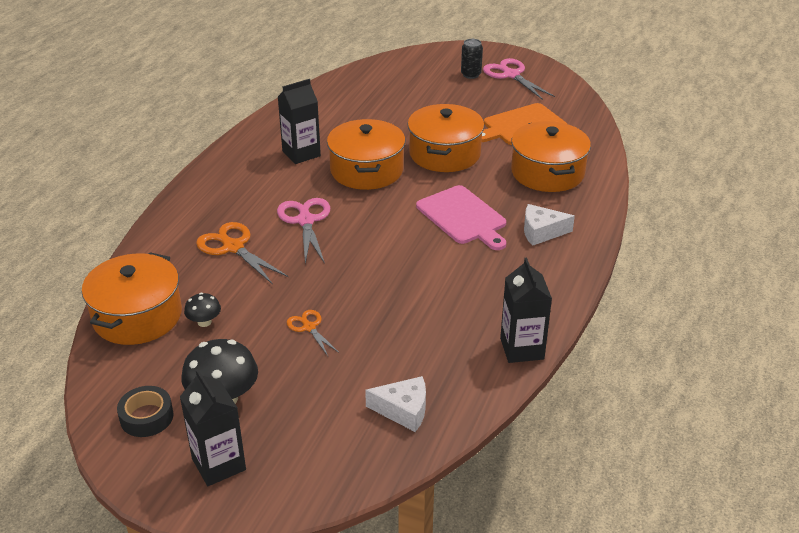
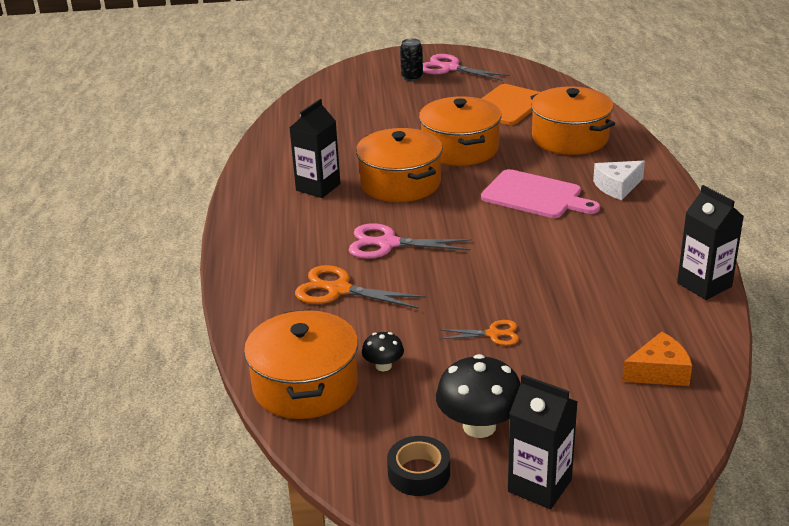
camera: 25 degrees left, 5 degrees down
pink scissors [277,198,330,264] -> pink scissors turned 45 degrees counterclockwise [349,223,472,259]
orange scissors [287,310,339,356] -> orange scissors turned 150 degrees clockwise [439,320,519,346]
white cheese [365,376,426,432] -> orange cheese [622,332,692,386]

